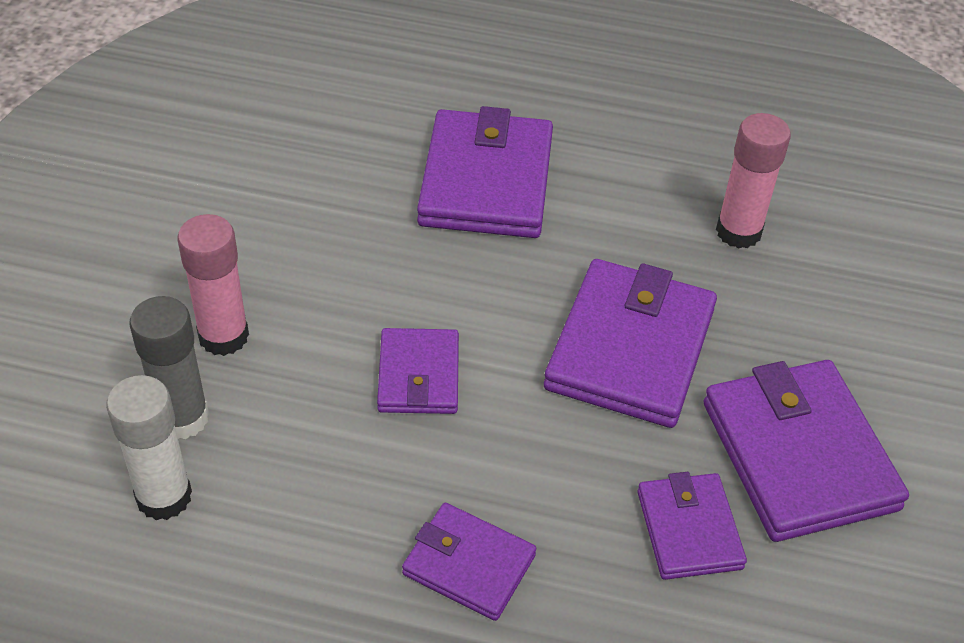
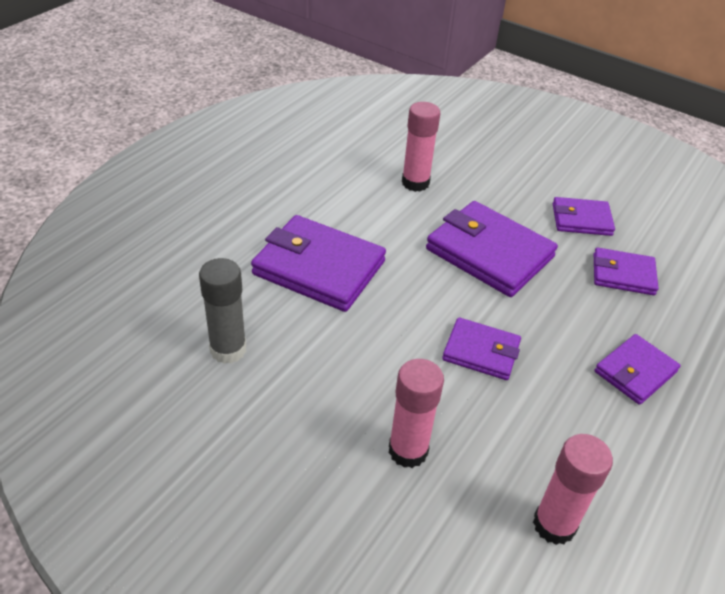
camera: 70 degrees left, 5 degrees down
white glue stick [106,375,192,520] -> pink glue stick [533,434,613,545]
grey glue stick [129,296,209,439] -> grey glue stick moved to [199,258,246,364]
purple wallet [704,360,909,542] -> purple wallet [553,197,615,236], size x0.57

